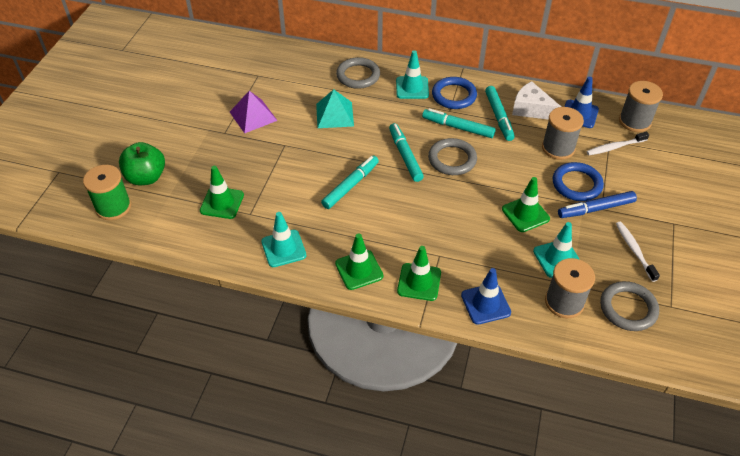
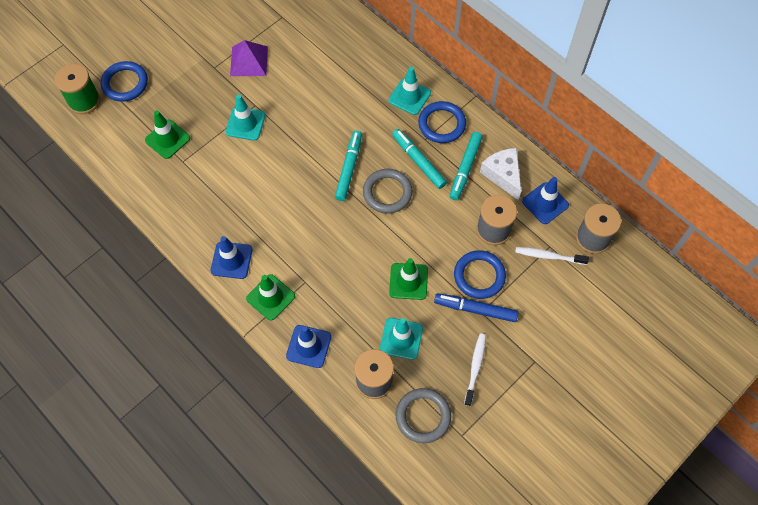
camera: 30 degrees right, 15 degrees up
green apple [119,142,165,185] -> blue ring [101,61,148,102]
turquoise traffic cone [261,212,306,267] -> turquoise traffic cone moved to [226,95,265,141]
turquoise pyramid [316,89,354,128] -> none
turquoise marker [321,155,379,209] -> none
green traffic cone [335,233,383,290] -> blue traffic cone [211,236,252,279]
grey ring [336,57,380,89] -> none

